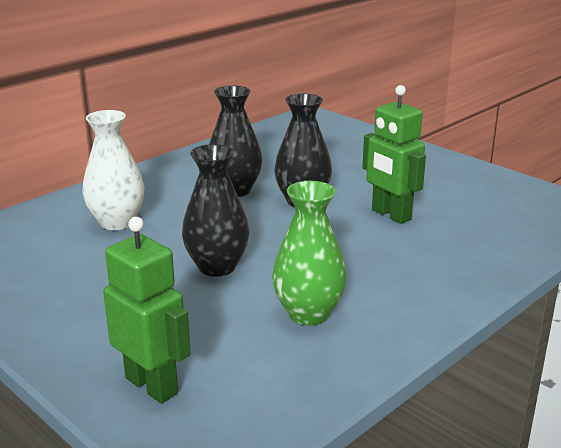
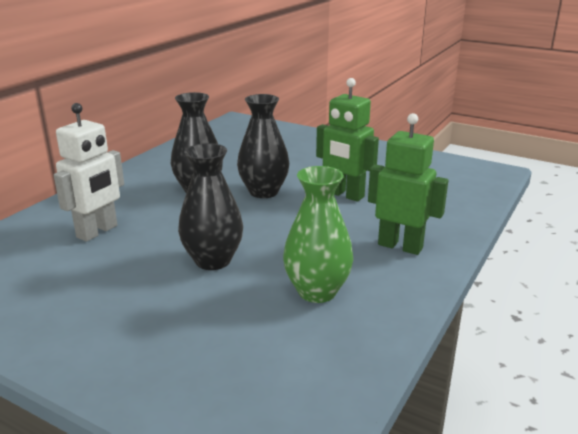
camera: 15 degrees left, 0 degrees up
white vase [82,110,144,230] -> white robot [54,103,124,242]
green robot [103,217,191,403] -> green robot moved to [368,113,448,255]

